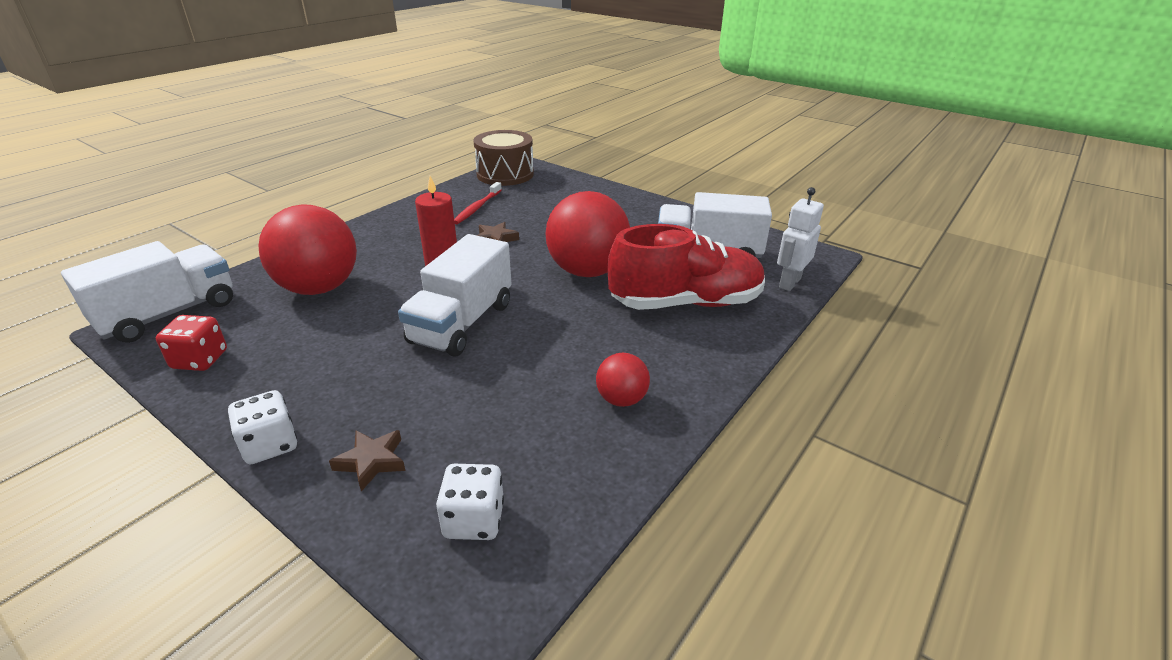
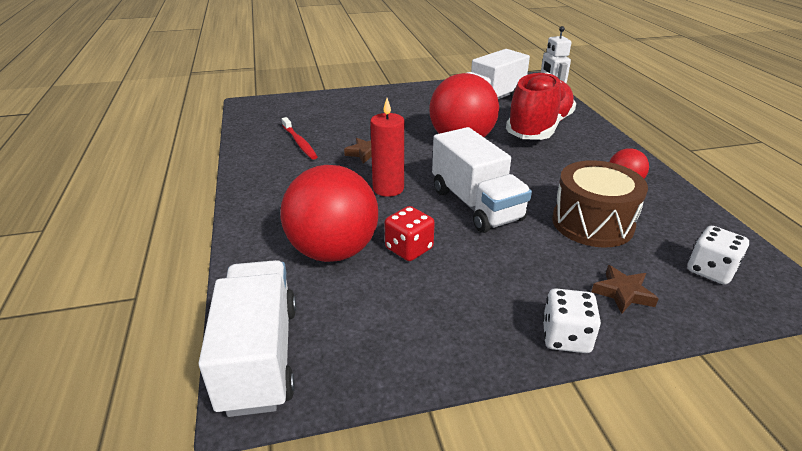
camera: 50 degrees left, 0 degrees up
red dice [156,315,227,371] -> red dice moved to [384,206,435,261]
brown drum [473,130,534,186] -> brown drum moved to [552,160,648,248]

